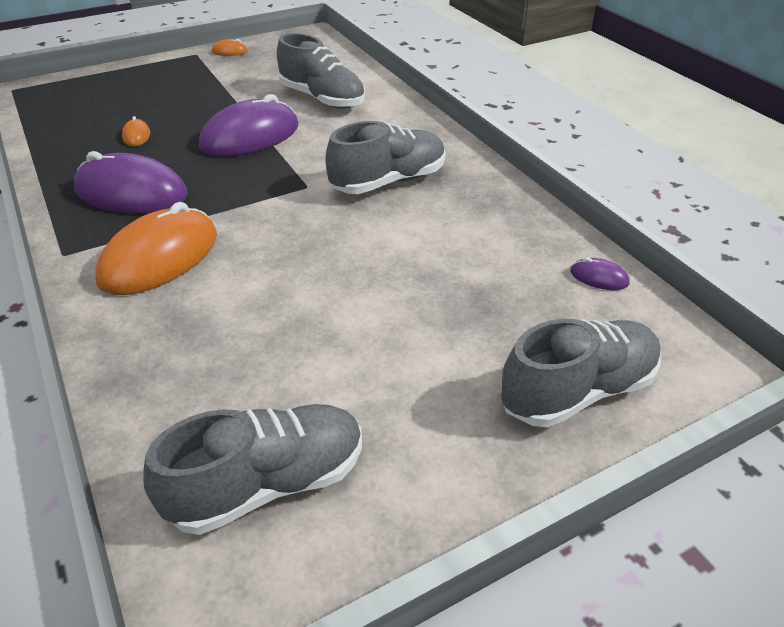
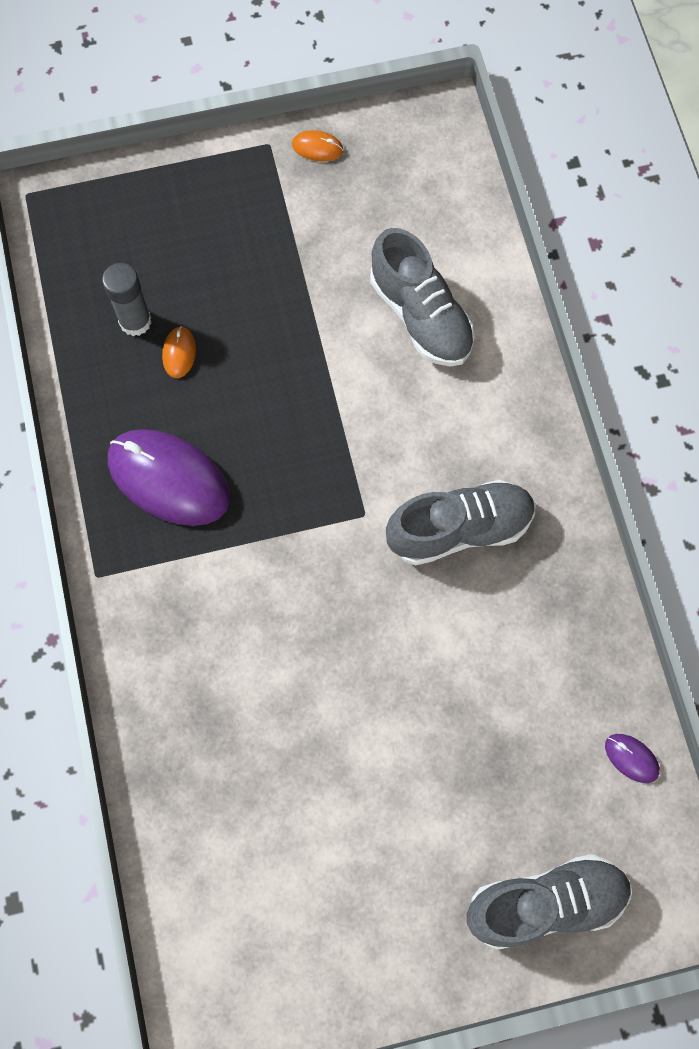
camera: 15 degrees right, 30 degrees up
orange mouse [95,202,217,295] -> none
grey shoe [143,404,362,535] -> none
purple mouse [199,94,298,157] -> none
none -> grey glue stick [102,263,151,336]

